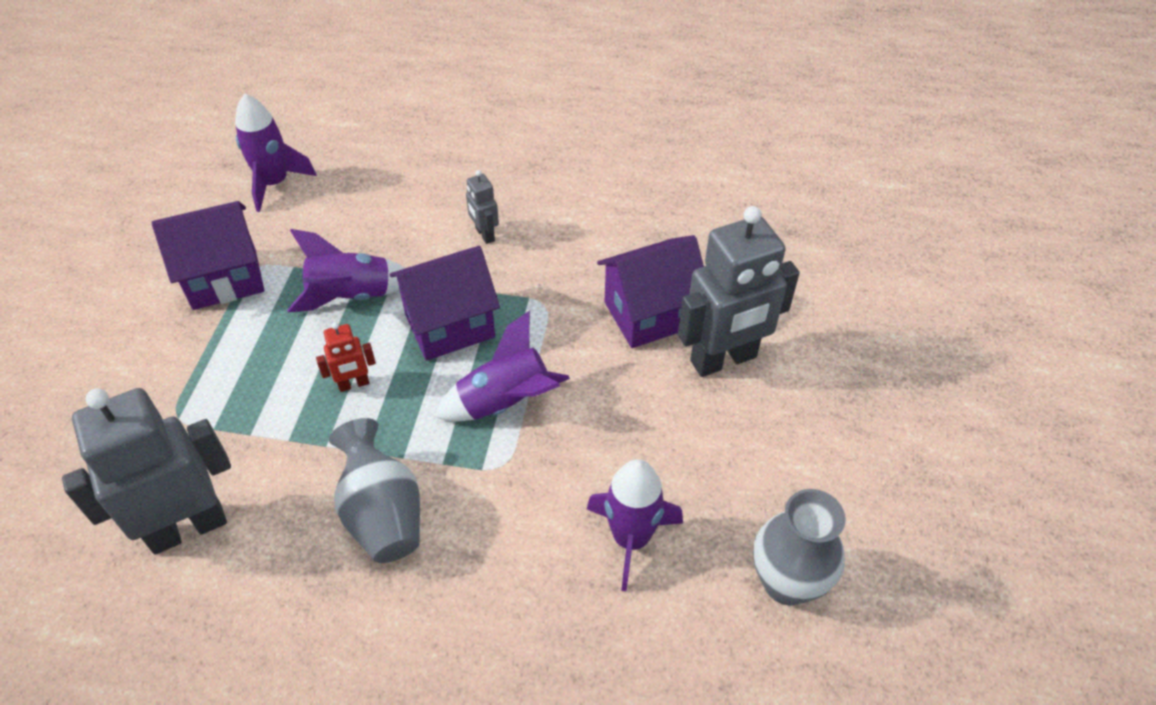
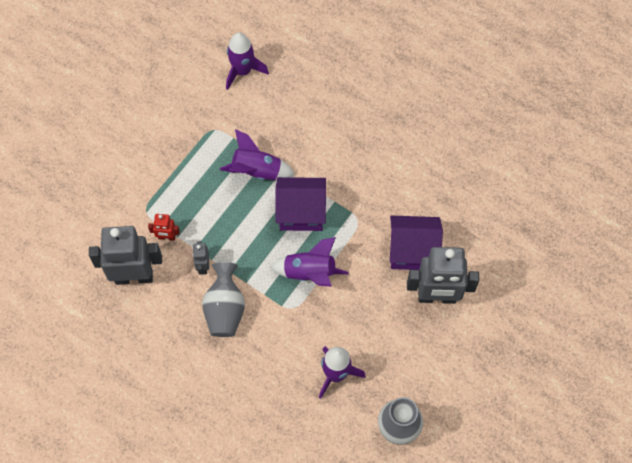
camera: 25 degrees right, 15 degrees up
purple house [152,201,264,310] -> none
red robot [316,322,376,392] -> red robot moved to [148,214,180,241]
grey robot [466,170,499,244] -> grey robot moved to [192,241,209,275]

